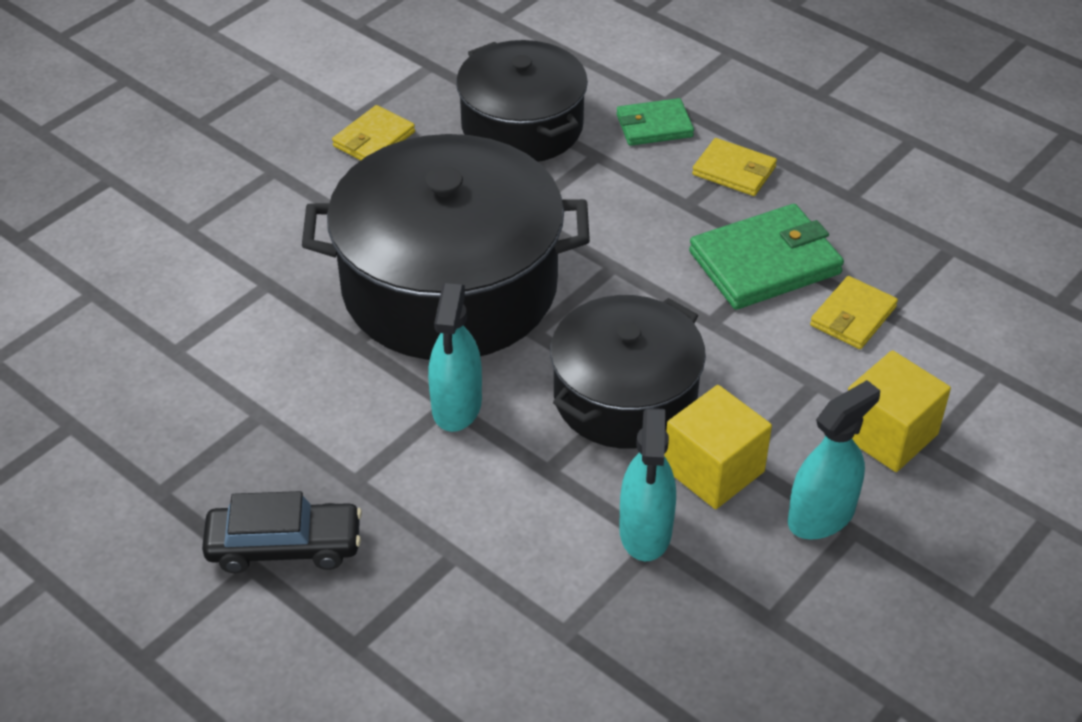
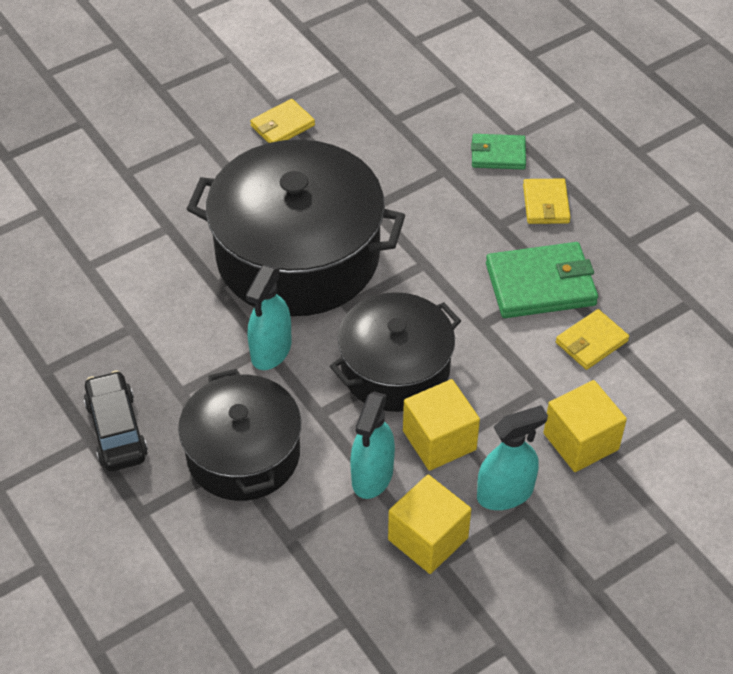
camera: 15 degrees right, 5 degrees up
black car [202,491,362,573] -> black car turned 120 degrees counterclockwise [84,370,148,471]
black pot [456,40,588,162] -> black pot moved to [178,369,301,501]
yellow wallet [692,138,777,196] -> yellow wallet turned 45 degrees clockwise [523,179,571,224]
none -> yellow cube [388,475,471,574]

